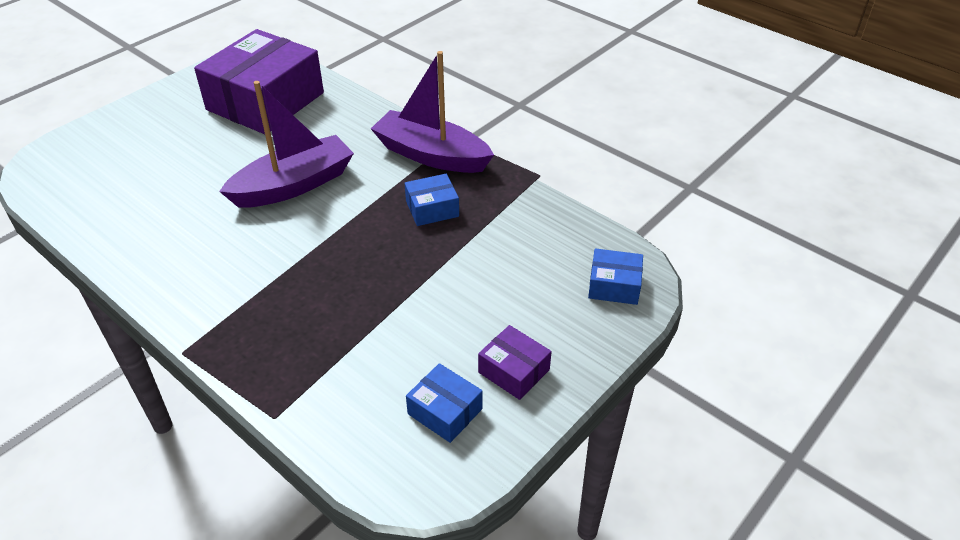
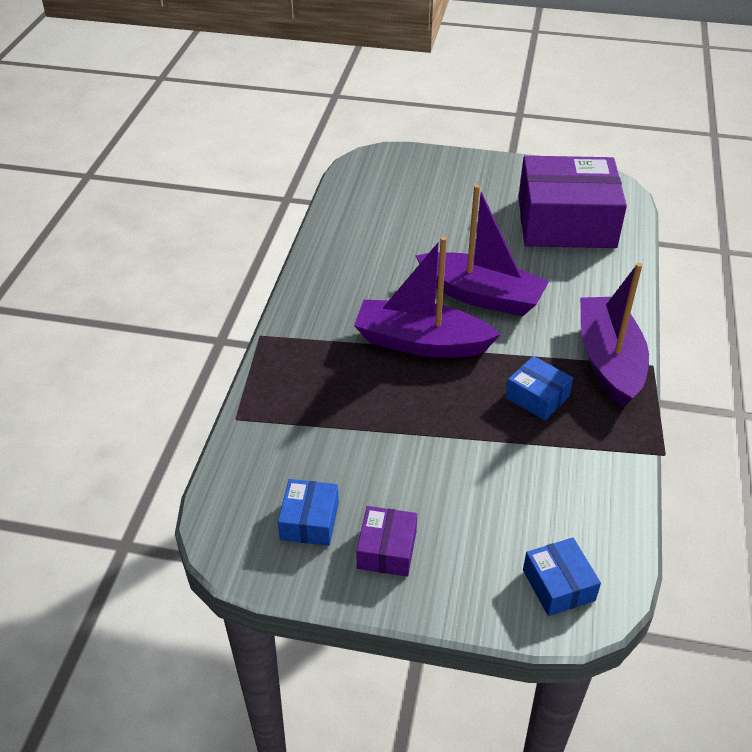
camera: 60 degrees right, 0 degrees up
none -> purple boat [354,236,501,358]

